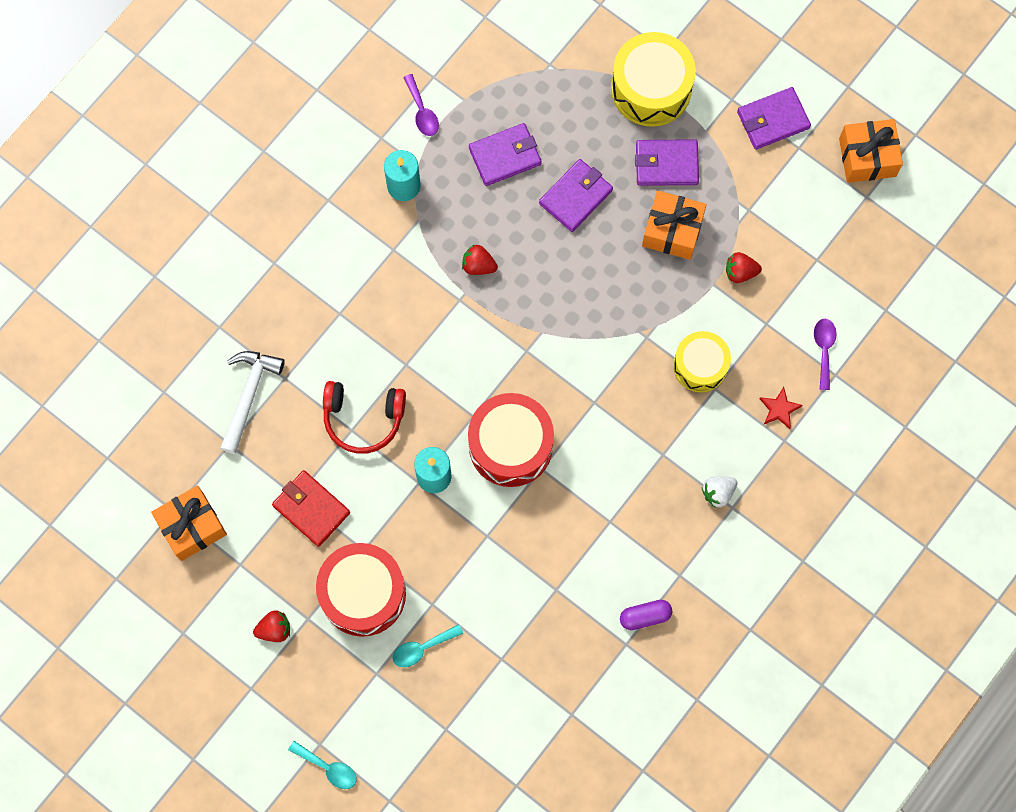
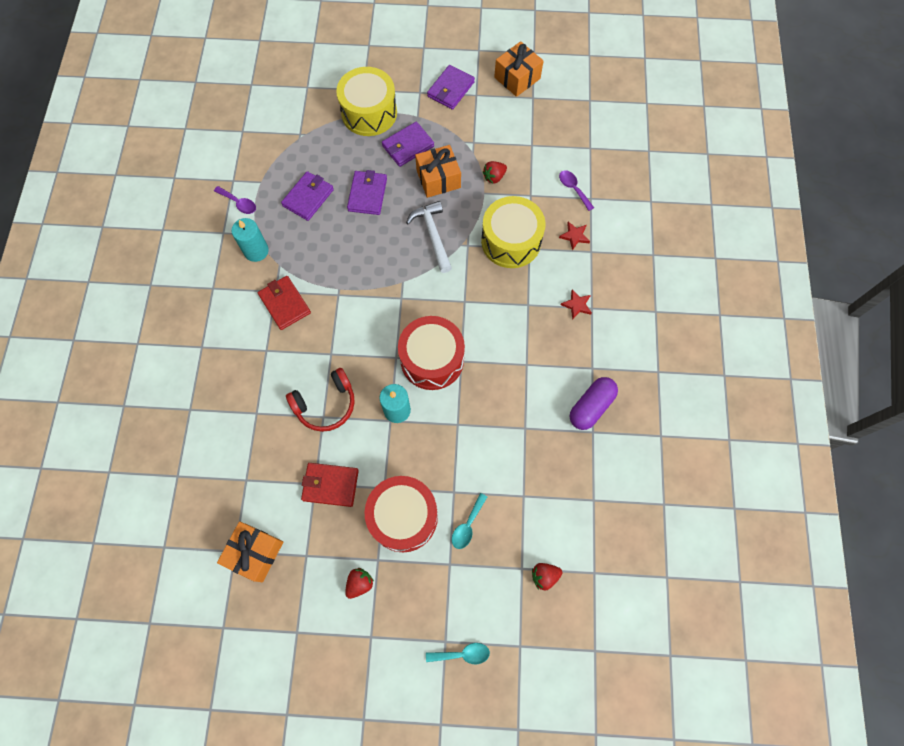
camera: 35 degrees left, 5 degrees down
white hammer [220,351,285,454] -> white hammer moved to [406,201,452,273]
red strawberry [462,245,498,275] -> red strawberry moved to [532,563,563,590]
purple capsule [620,600,673,630] -> purple capsule [569,377,618,430], size x1.51
yellow drum [673,331,731,392] -> yellow drum [481,196,546,268], size x1.53
white strawberry [702,476,737,508] -> red star [561,289,592,320]
none -> red wallet [258,276,311,330]

